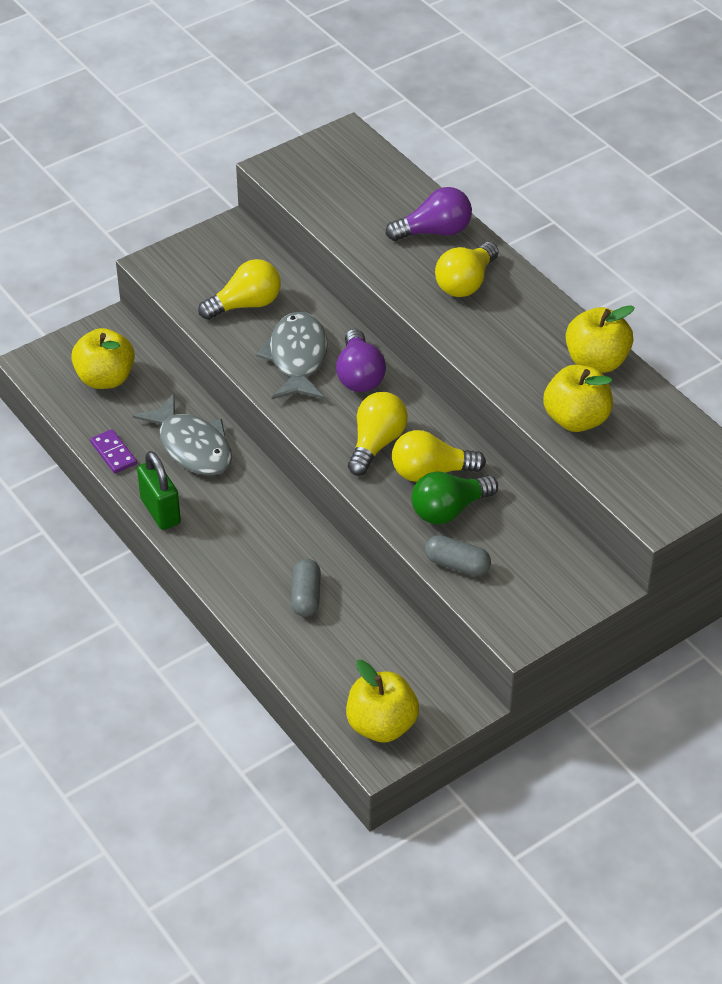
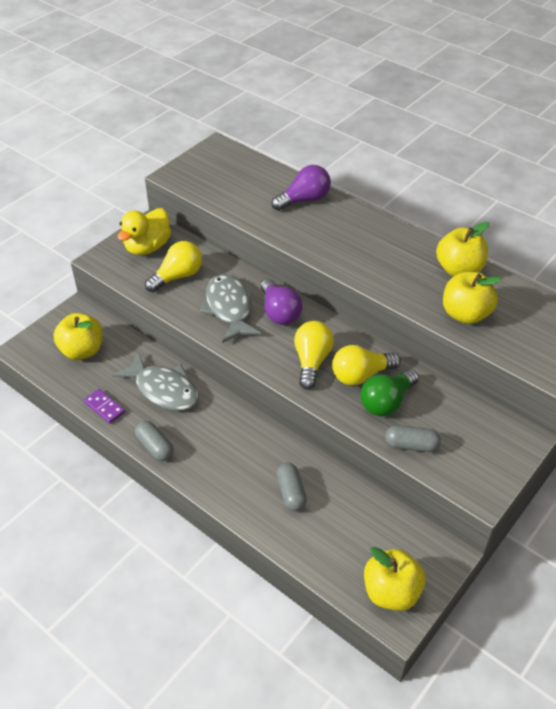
camera: 15 degrees left, 0 degrees up
green padlock [137,451,181,530] -> grey capsule [135,421,174,461]
yellow light bulb [435,242,498,297] -> none
none -> yellow duck [117,208,171,255]

